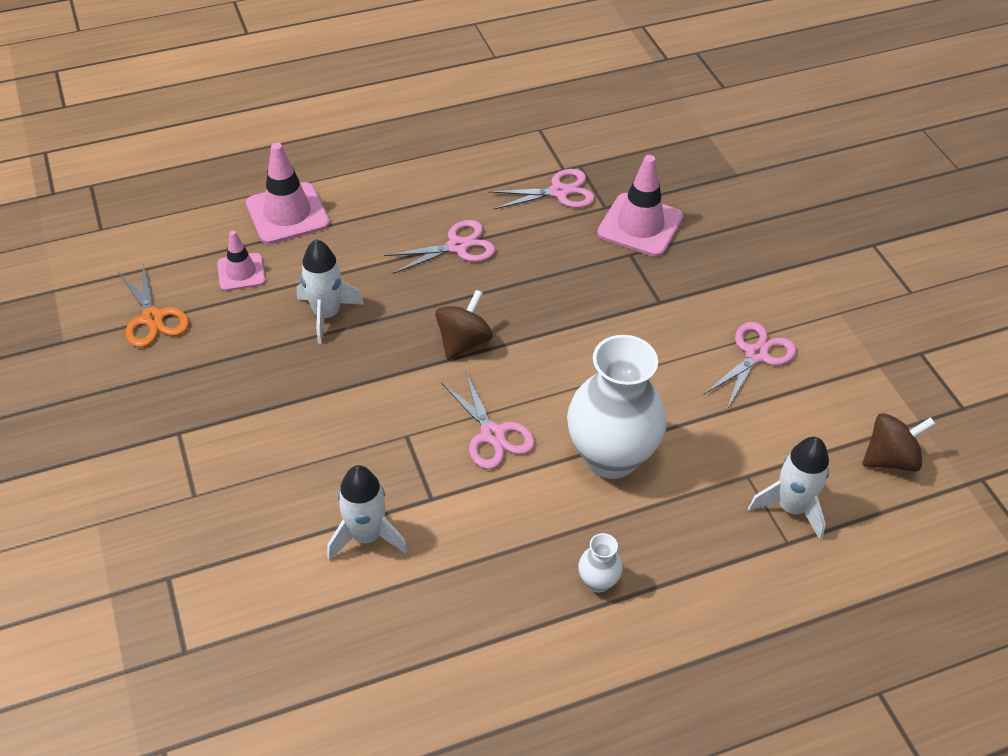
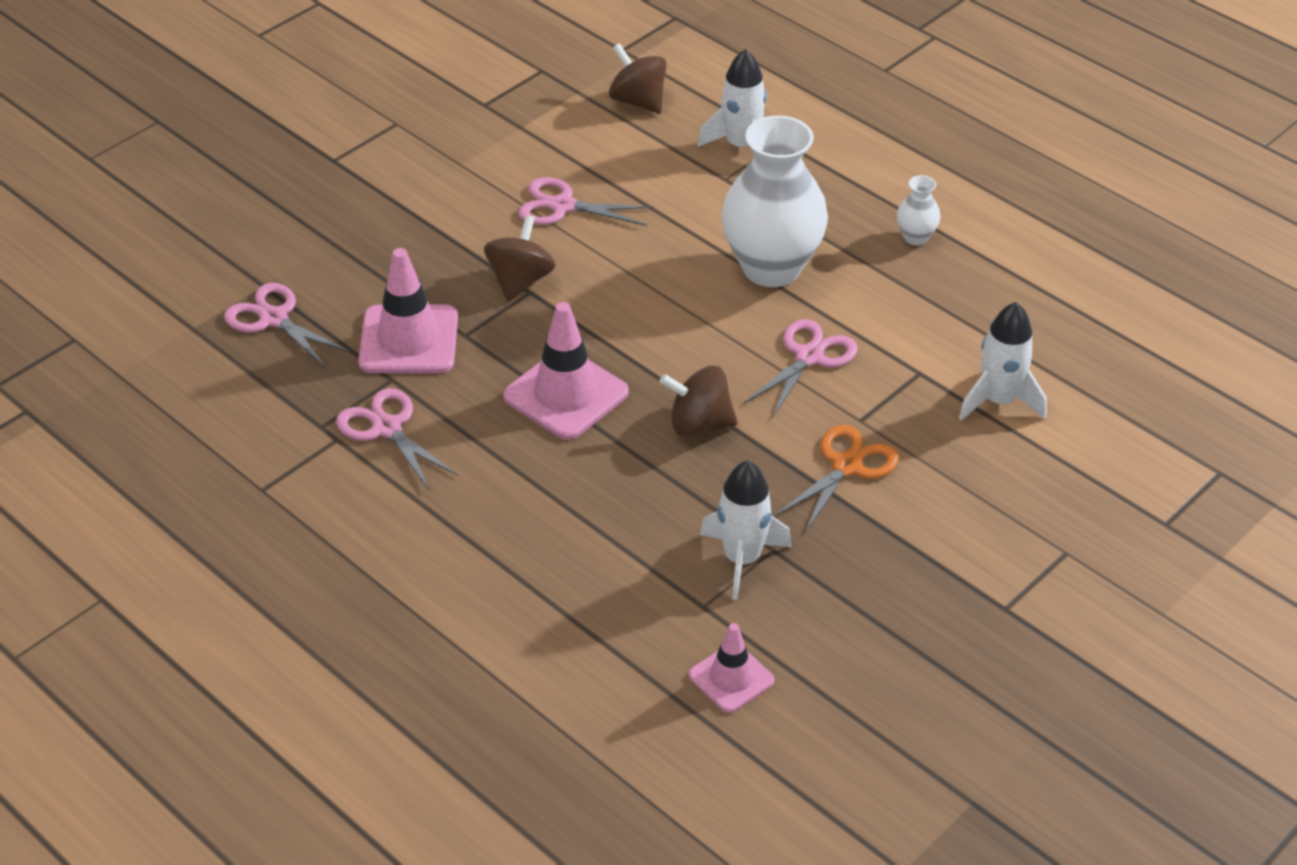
camera: 115 degrees left, 5 degrees down
orange scissors [118,264,189,347] -> orange scissors moved to [775,425,899,533]
pink traffic cone [246,143,330,244] -> pink traffic cone moved to [503,302,629,440]
pink scissors [384,220,495,274] -> pink scissors moved to [224,283,351,368]
none -> brown spinning top [484,215,556,301]

